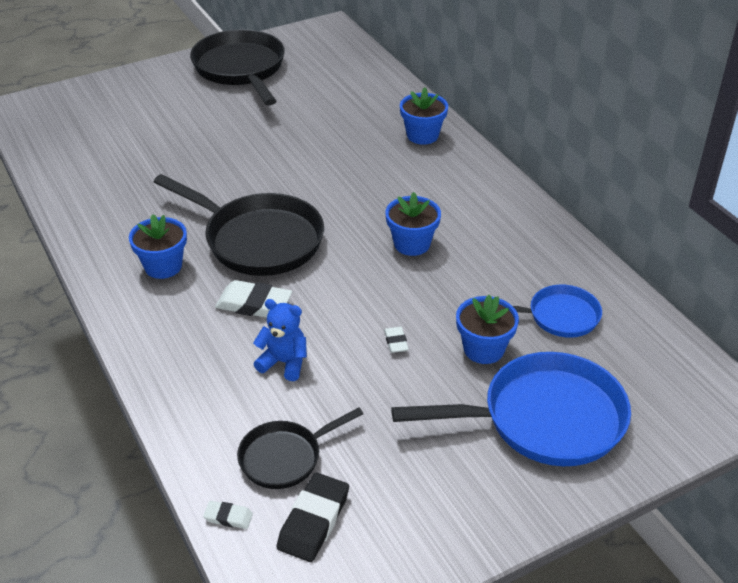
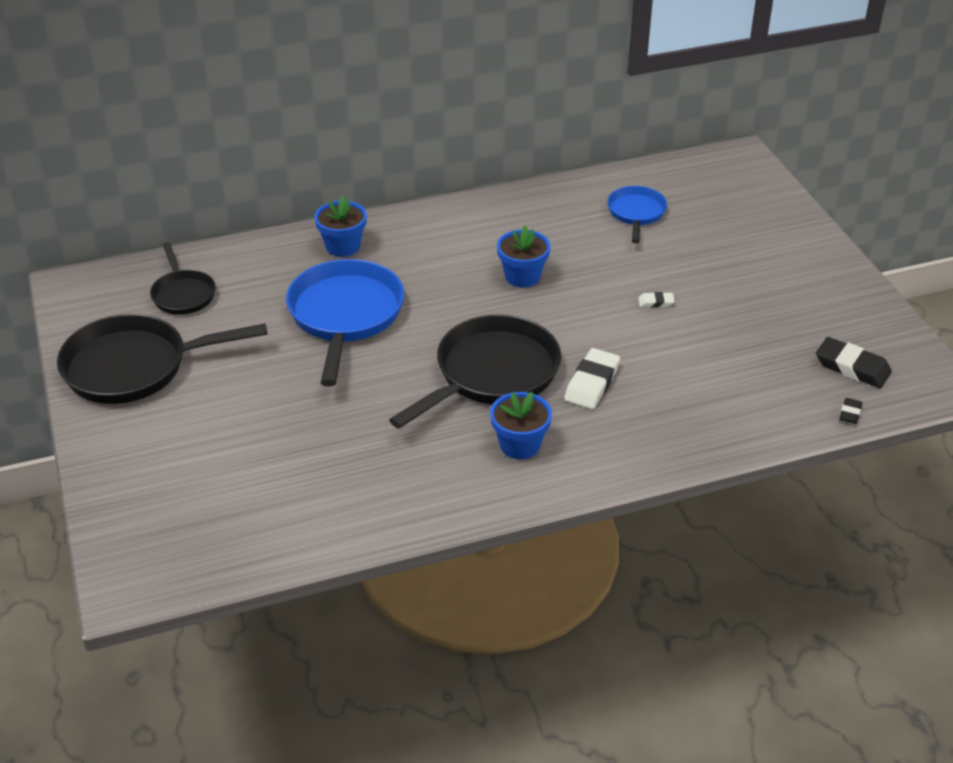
camera: 80 degrees left, 0 degrees up
white eraser [203,501,253,529] -> black eraser [839,398,863,424]
black pan [237,407,363,489] -> black pan moved to [150,242,216,315]
blue teddy bear [253,299,307,381] -> none
blue pan [391,352,631,466] -> blue pan moved to [286,259,404,387]
blue flower pot [456,295,519,364] -> none

